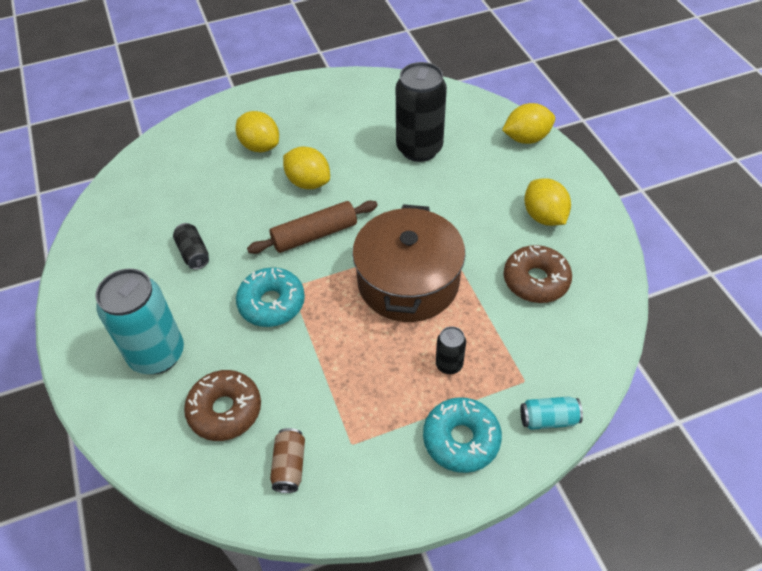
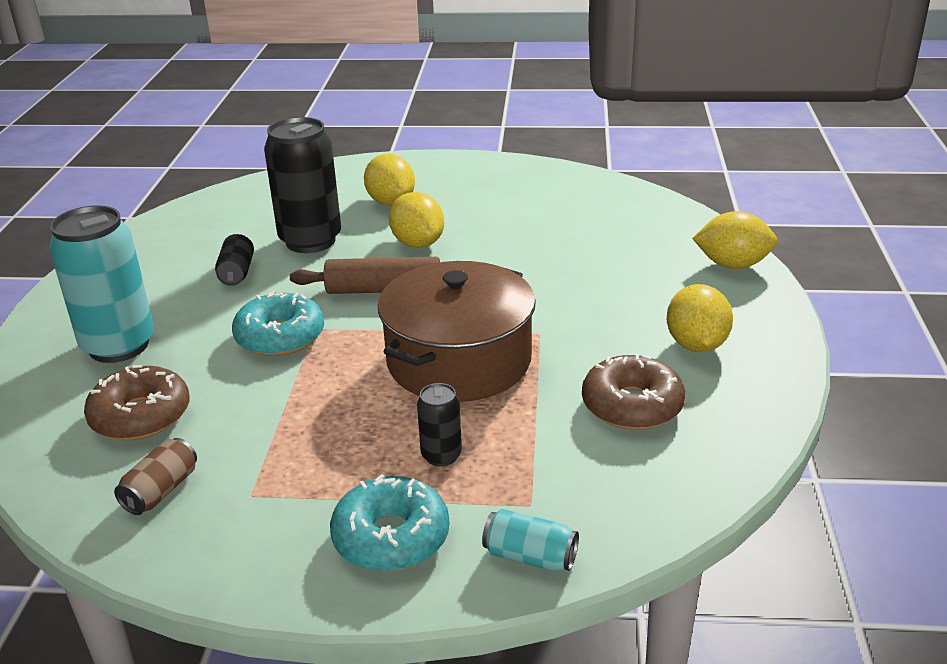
camera: 25 degrees right, 20 degrees down
black can [396,62,447,162] -> black can moved to [264,117,341,253]

